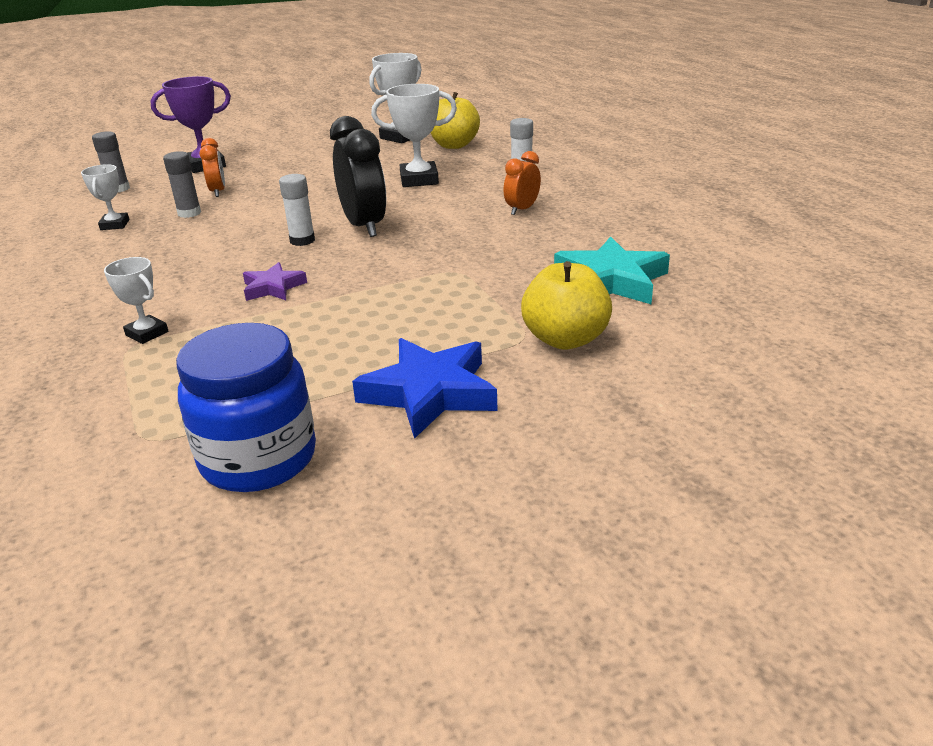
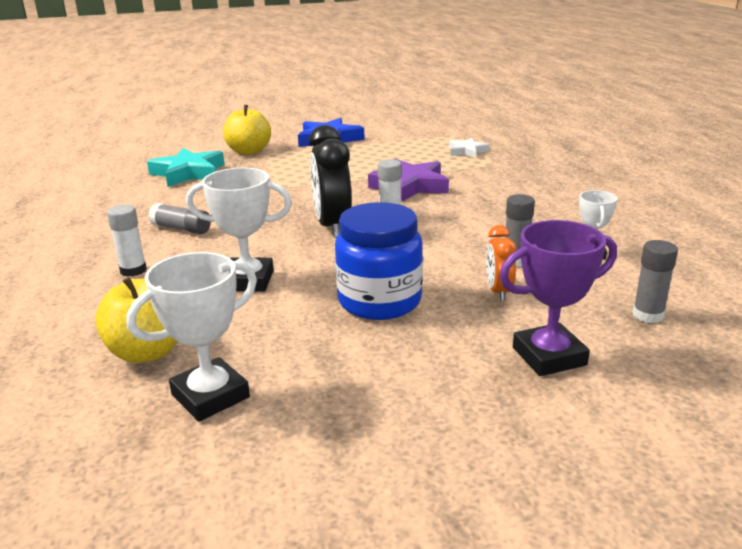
camera: 170 degrees left, 5 degrees down
white trophy [104,257,168,344] -> none
blue jar [176,323,316,492] -> blue jar moved to [335,202,423,320]
purple star [243,262,307,301] -> purple star [368,159,449,202], size x1.74
orange clock [503,151,541,215] -> grey glue stick [149,203,211,234]
none -> white star [449,138,489,158]

